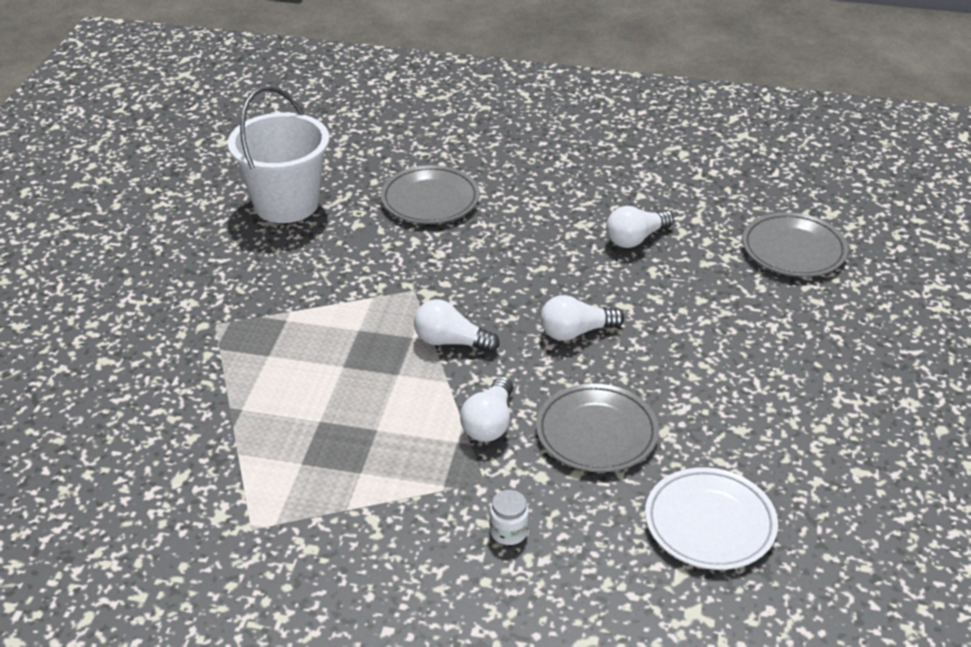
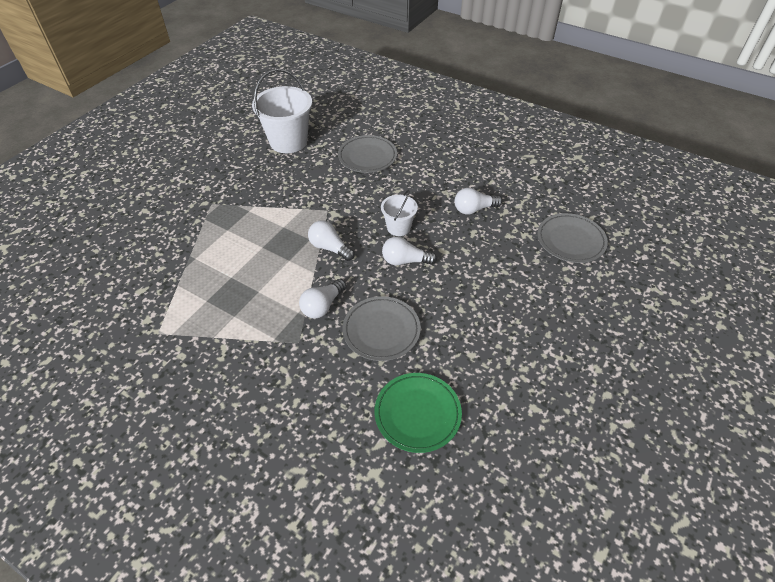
camera: 20 degrees right, 10 degrees up
white jar [490,490,529,545] -> none
white plate [645,467,778,570] -> green plate [374,373,462,453]
none -> white bucket [381,190,418,236]

